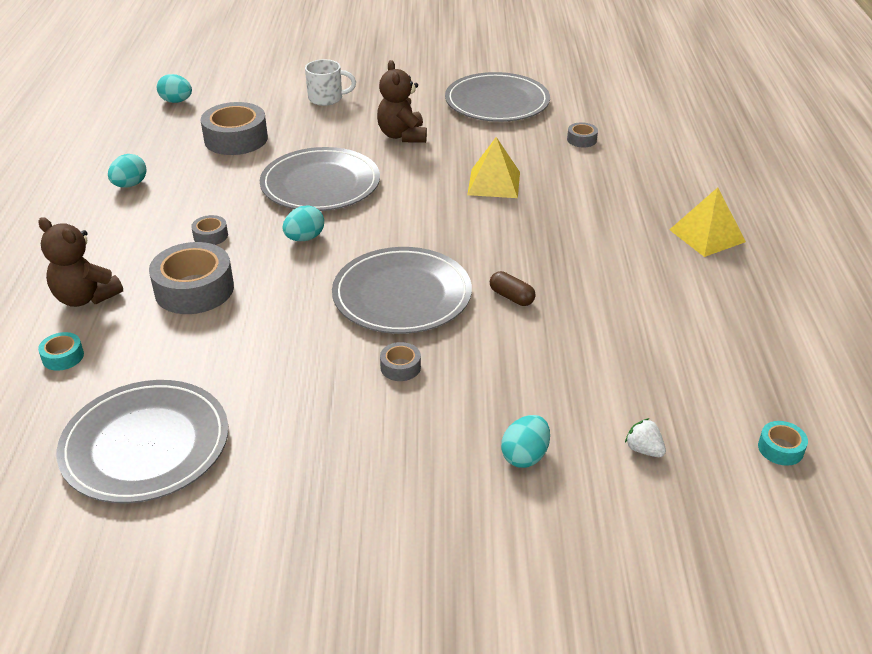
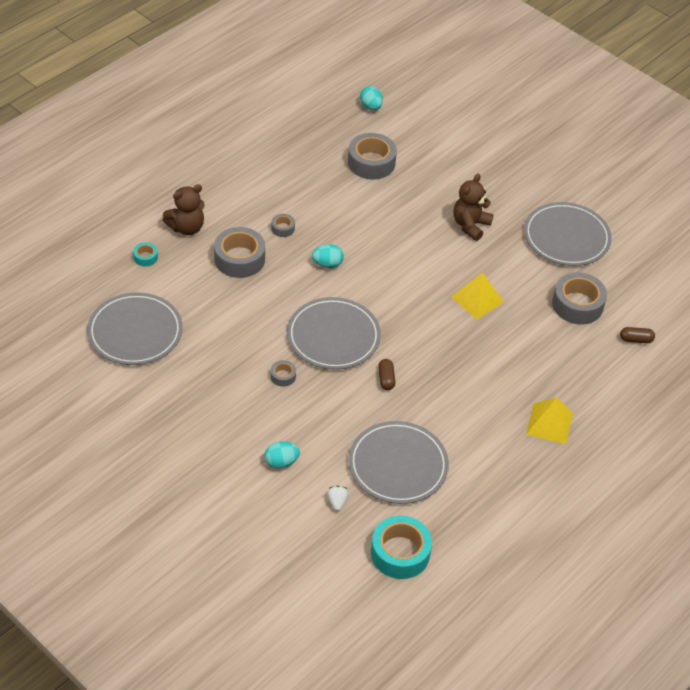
camera: 40 degrees right, 10 degrees up
brown teddy bear [38,217,123,307] -> brown teddy bear turned 105 degrees counterclockwise [163,184,205,235]
turquoise egg [108,154,147,188] -> none
grey plate [260,147,380,211] -> grey plate moved to [348,421,449,504]
white mug [305,59,356,106] -> none
grey tape [567,122,598,147] -> grey tape [552,272,607,324], size x2.12
turquoise tape [758,421,808,466] -> turquoise tape [371,515,432,579], size x2.12
none -> brown capsule [620,327,655,343]

